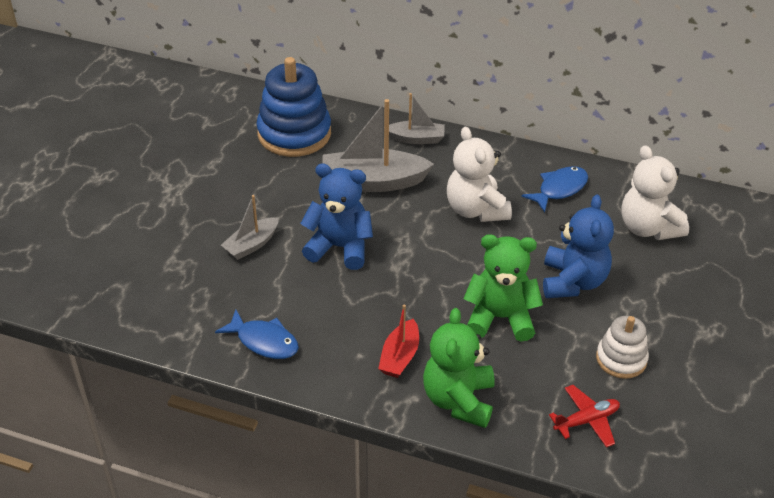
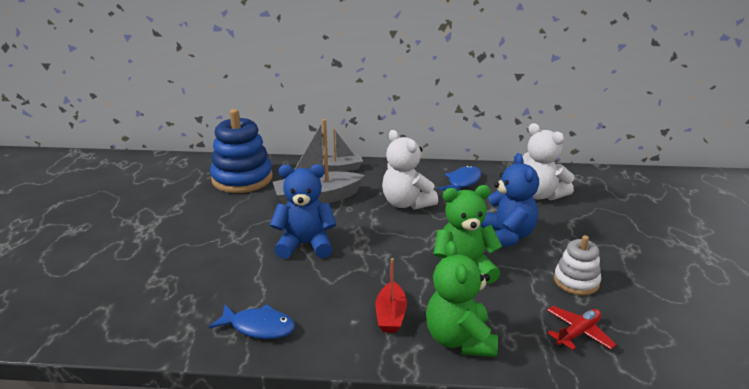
camera: 15 degrees left, 15 degrees down
grey boat [221,195,279,260] -> none

